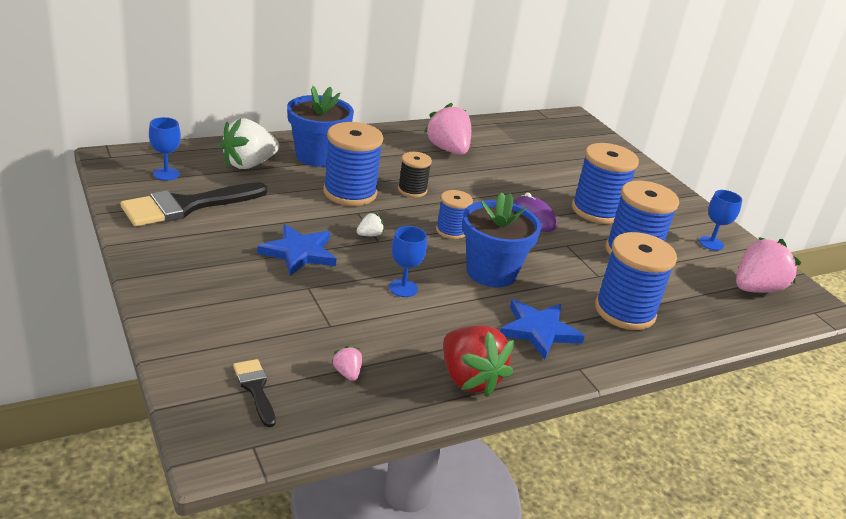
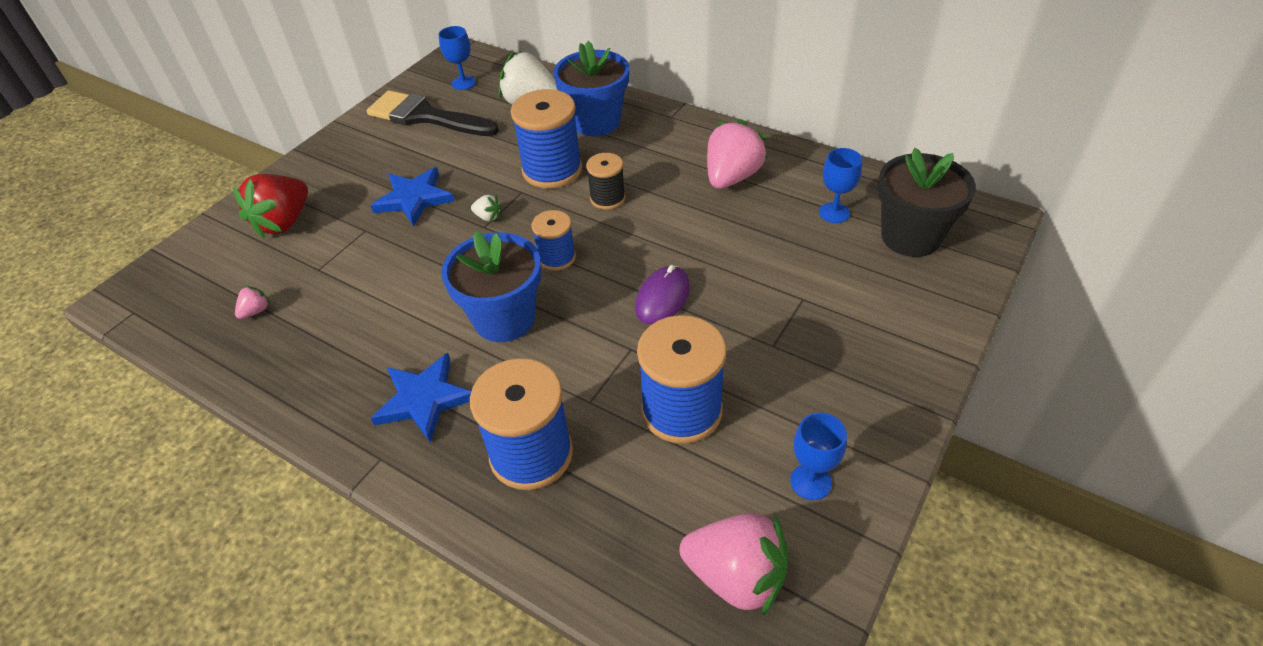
camera: 65 degrees right, 15 degrees up
black brush [233,359,276,427] -> none
blue goblet [389,226,427,297] -> blue goblet moved to [819,148,862,223]
red strawberry [443,325,514,397] -> red strawberry moved to [233,174,308,238]
blue spool [572,143,639,224] -> none
none -> black flower pot [878,148,976,257]

